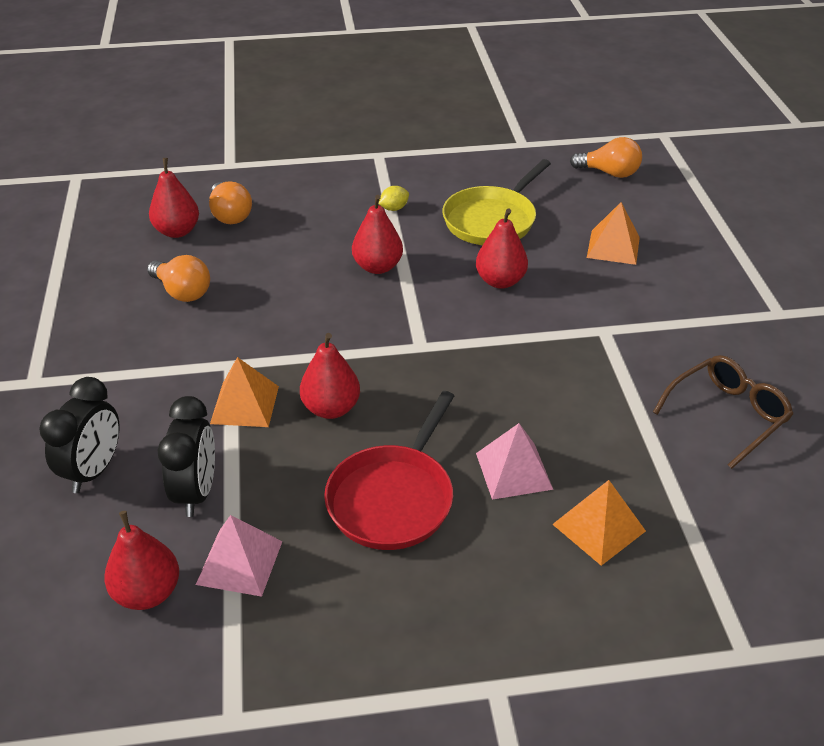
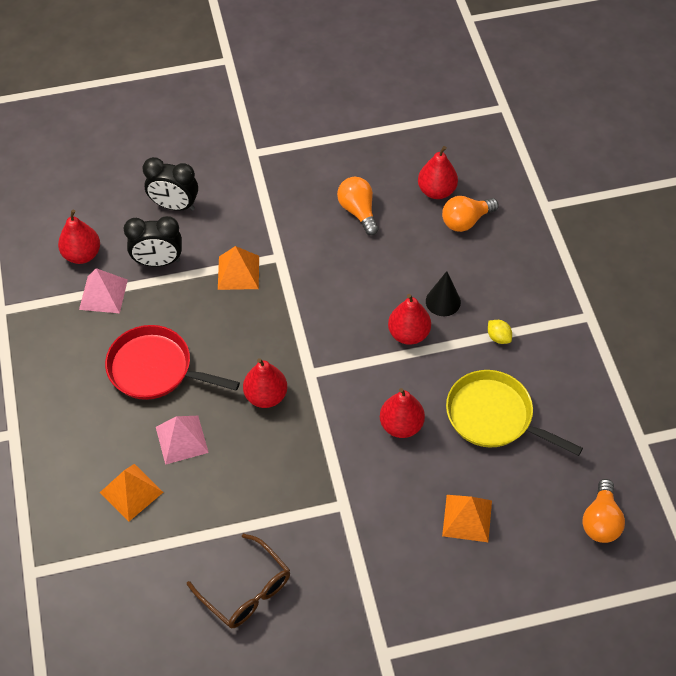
camera: 85 degrees right, 15 degrees up
orange light bulb [147,255,210,302] -> orange light bulb turned 120 degrees clockwise [337,177,379,235]
red pear [300,333,360,419] -> red pear moved to [243,358,287,408]
none -> black cone [426,271,461,316]

